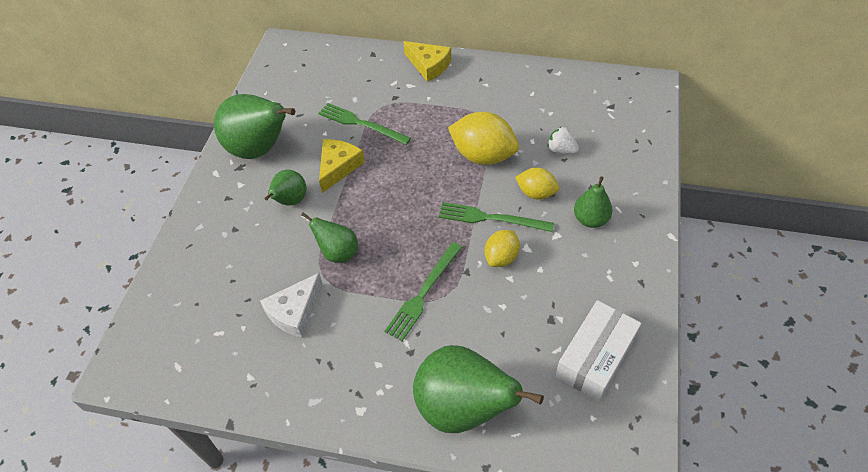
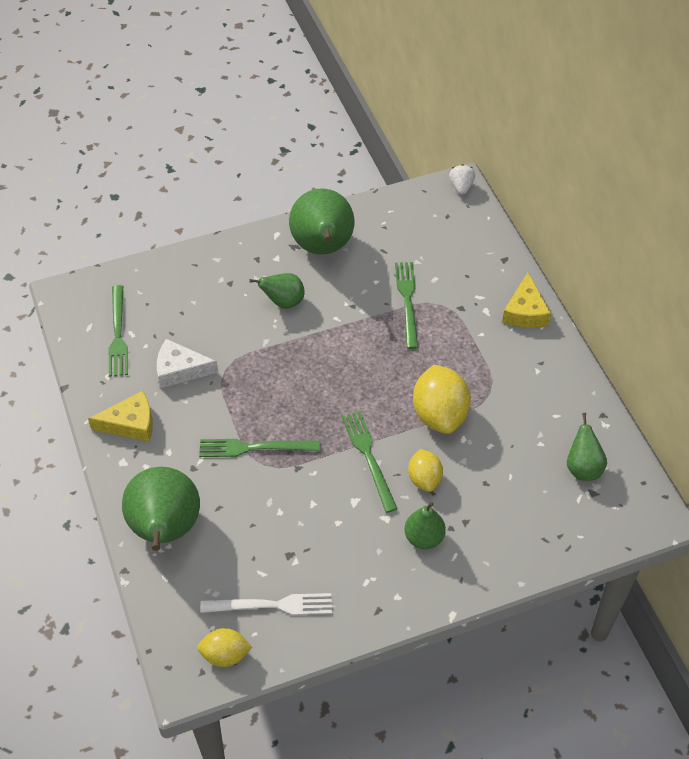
camera: 55 degrees right, 0 degrees up
green pear [301,212,358,263] -> green pear moved to [567,413,607,481]
yellow cheese [319,139,365,193] -> yellow cheese moved to [88,391,153,442]
yellow lemon [485,230,520,267] -> yellow lemon moved to [197,628,253,667]
white strawberry [548,126,579,154] -> white strawberry moved to [449,164,475,195]
white box [555,300,642,402] -> white fork [200,593,332,615]
none -> green fork [109,285,128,377]

